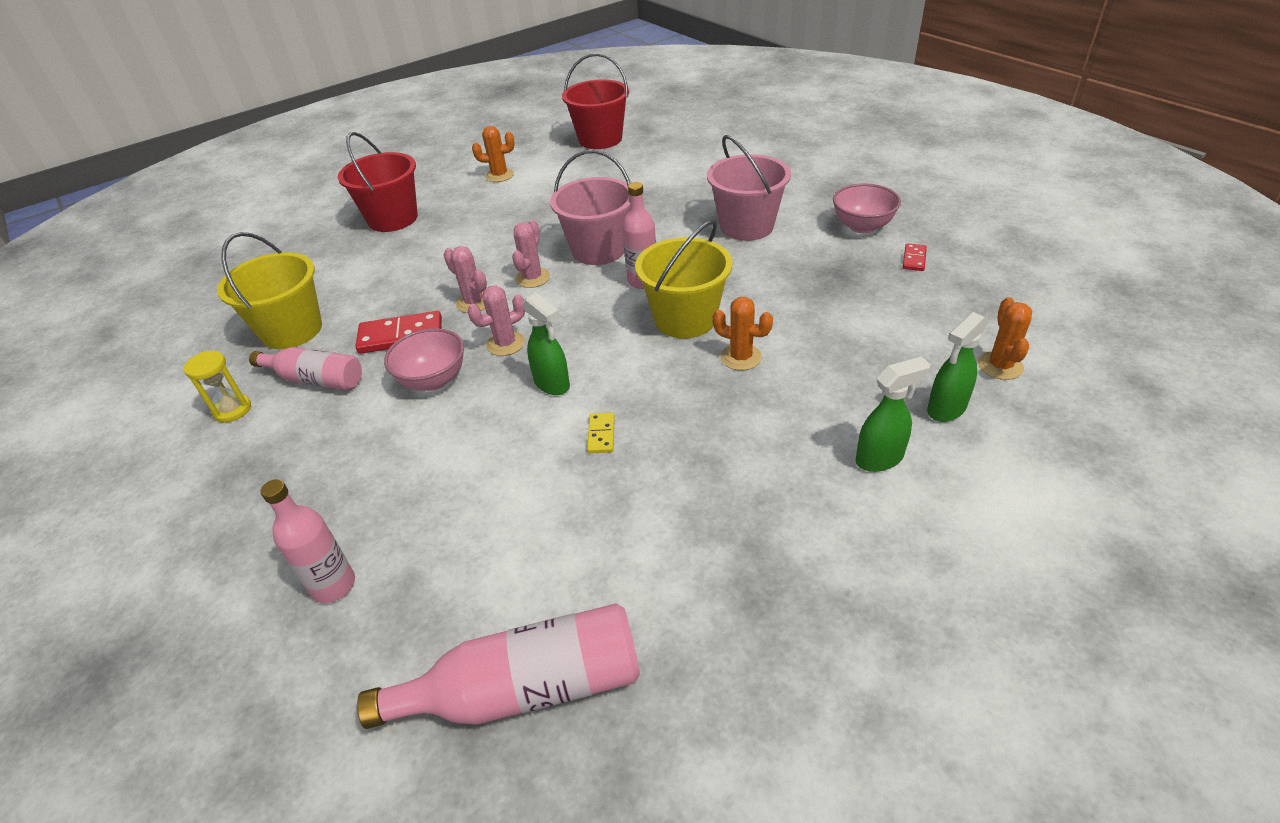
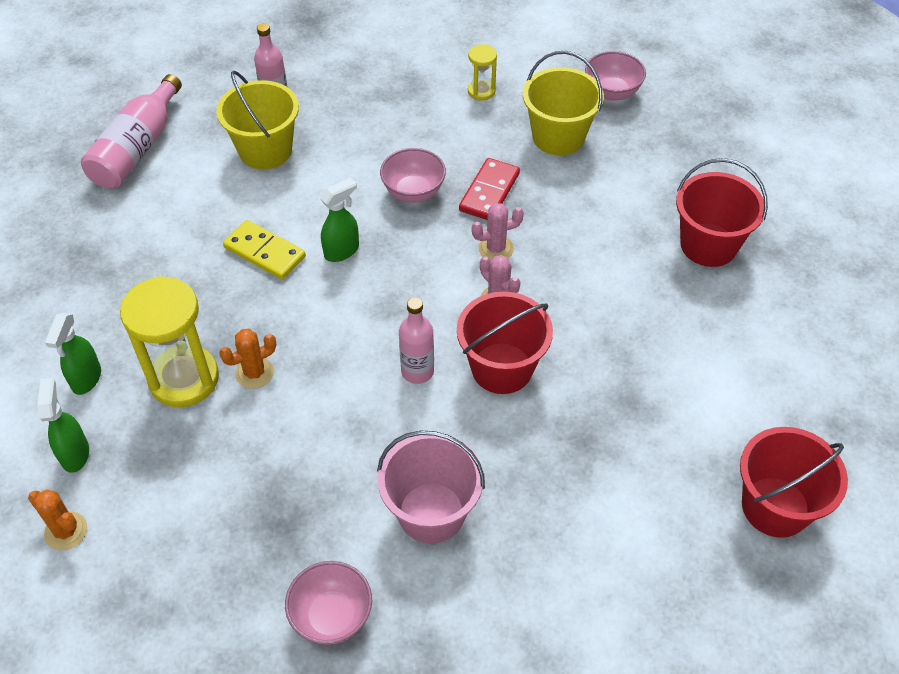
camera: 120 degrees right, 10 degrees up
pink bottle [249,347,362,390] -> none
pink cactus [468,285,525,356] -> none
orange cactus [472,126,515,182] -> none
green spray bottle [522,293,570,395] -> green spray bottle turned 150 degrees clockwise [320,177,359,262]
pink bucket [550,150,630,265] -> red bucket [457,292,553,394]
yellow domino [587,413,615,453] -> yellow domino [223,220,306,280], size x1.91
yellow bucket [635,220,733,339] -> yellow bucket moved to [216,70,299,169]
red domino [903,243,927,271] -> none
none -> yellow hourglass [120,276,219,407]
none -> pink bowl [585,51,646,101]

